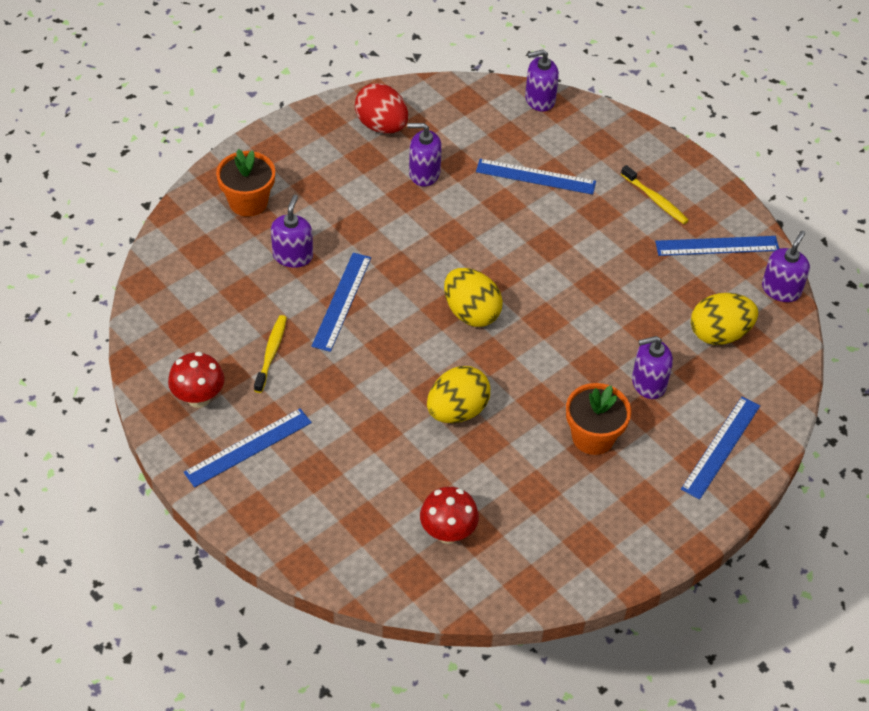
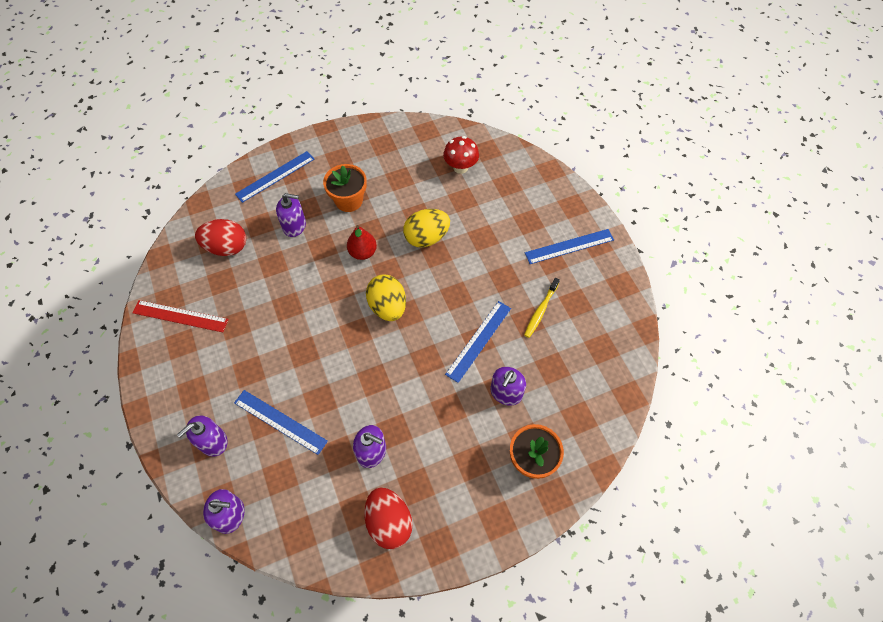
camera: 160 degrees left, 10 degrees up
red mushroom [168,352,224,408] -> none
yellow toothbrush [621,165,689,224] -> none
blue ruler [655,236,779,256] -> red ruler [132,300,229,332]
yellow egg [691,293,758,345] -> red egg [195,219,246,256]
purple soap dispenser [762,231,810,302] -> purple soap dispenser moved to [177,415,228,457]
none -> red pear [347,225,377,260]

